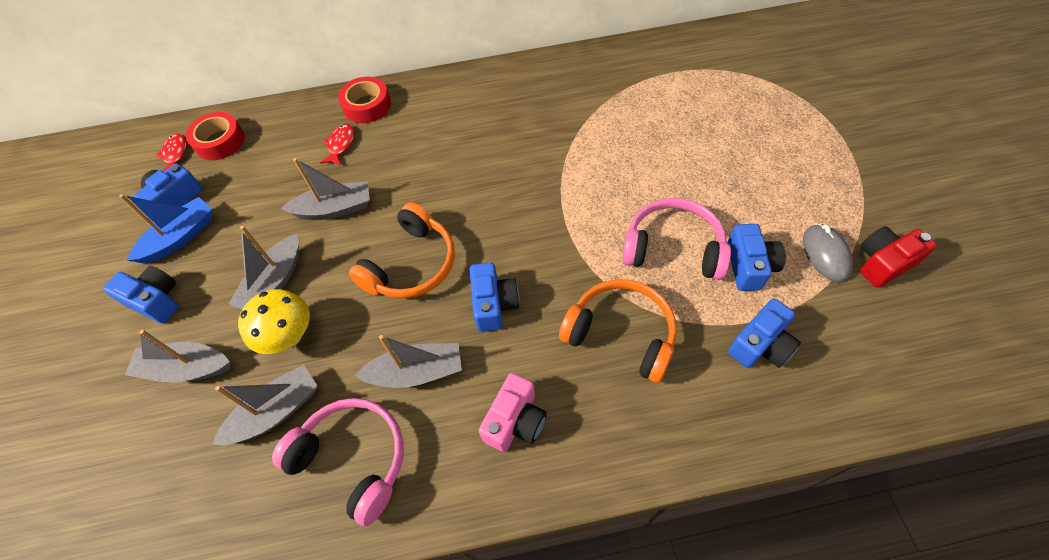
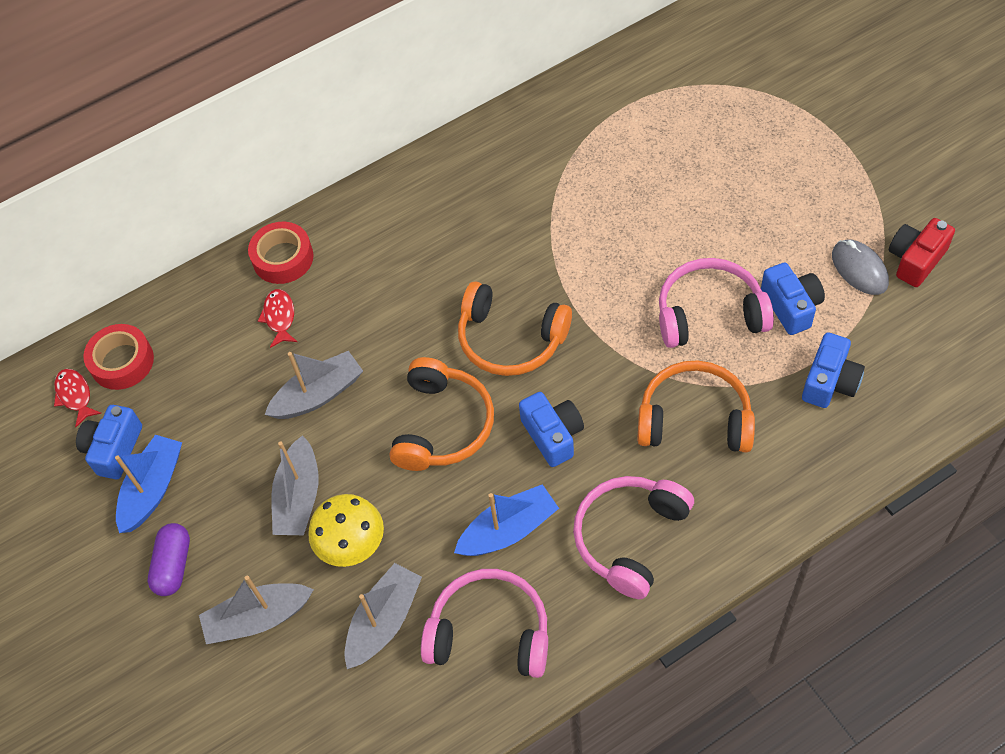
camera: 20 degrees left, 0 degrees up
blue camera [103,266,179,324] -> purple capsule [148,523,190,596]
grey boat [355,335,462,388] -> blue boat [454,484,559,556]
pink camera [479,373,547,452] -> pink headphones [573,476,694,599]
none -> orange headphones [458,282,572,376]

